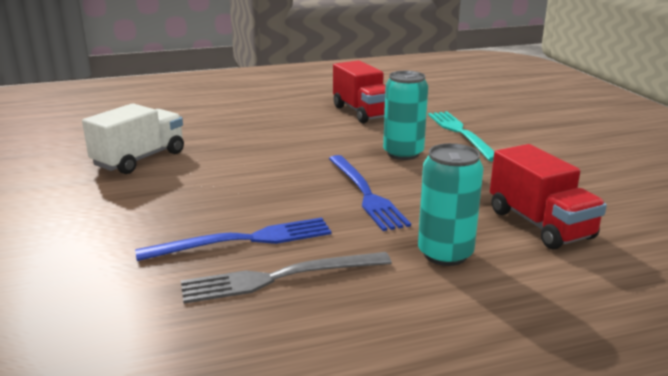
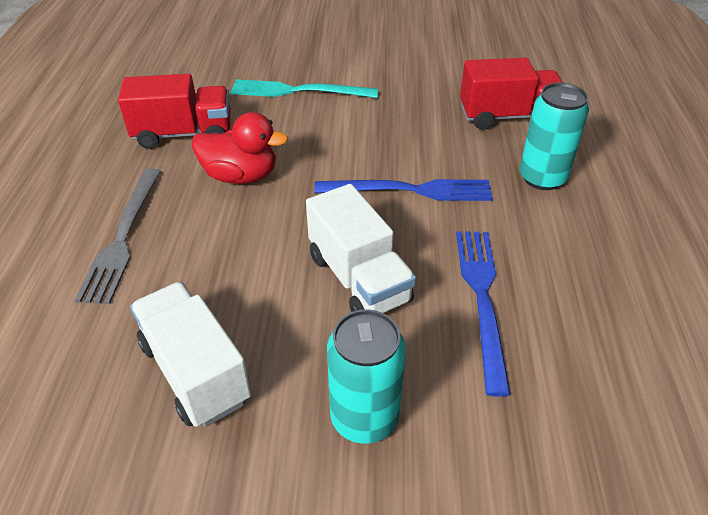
camera: 70 degrees left, 20 degrees up
grey fork [181,252,392,304] -> grey fork moved to [75,168,161,304]
turquoise can [383,71,428,160] -> turquoise can moved to [327,310,406,444]
none -> red duck [192,112,288,184]
none -> white truck [306,184,416,313]

